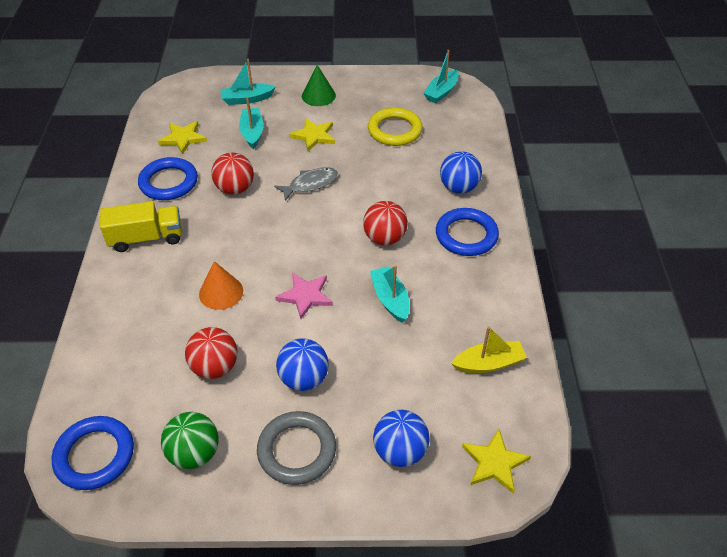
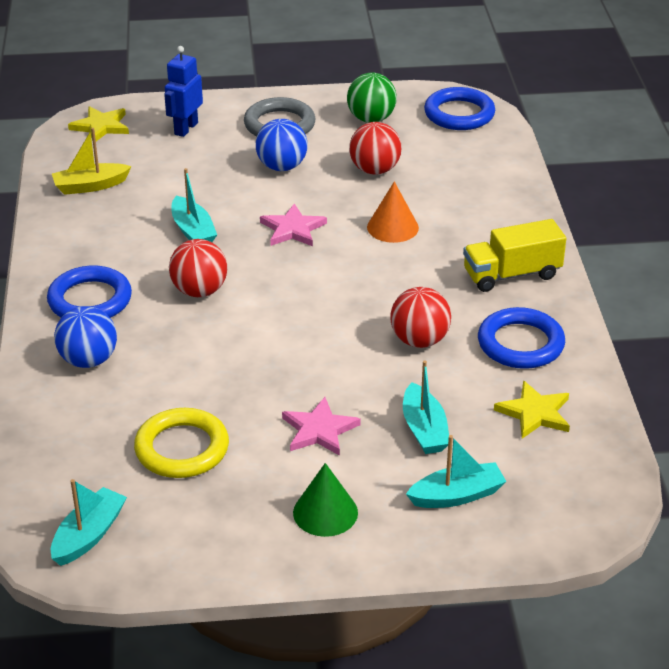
camera: 175 degrees right, 10 degrees down
grey fish [274,167,338,201] -> none
yellow star [289,118,335,151] -> pink star [282,397,361,456]
blue ball [373,410,430,467] -> blue robot [164,46,203,137]

